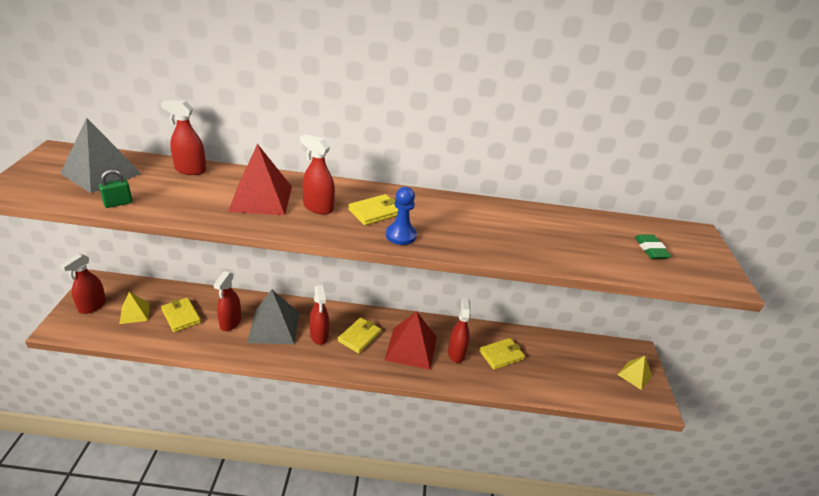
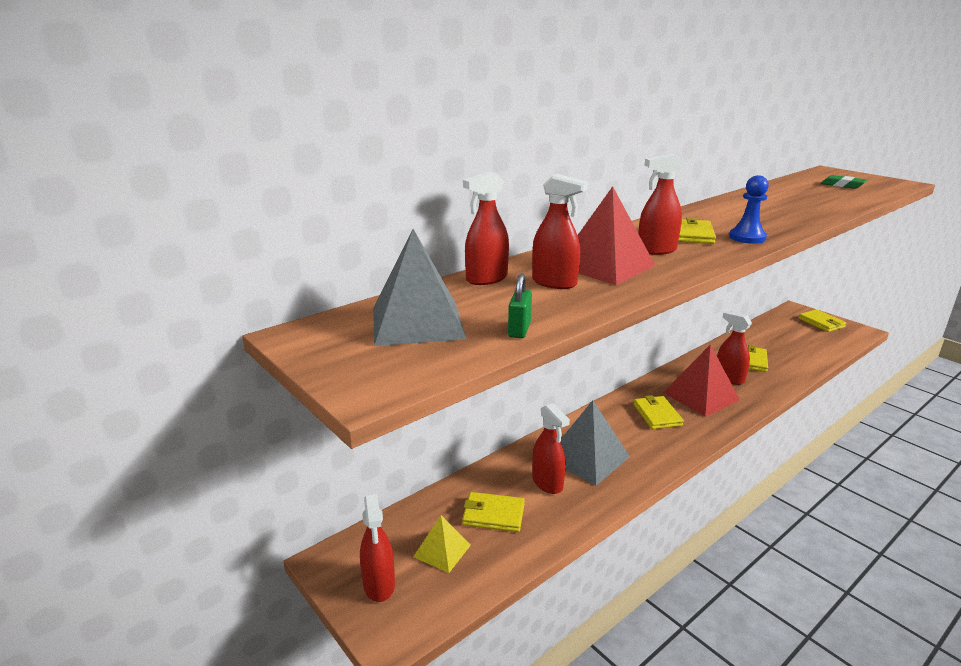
camera: 40 degrees left, 10 degrees down
red spray bottle [310,285,329,345] -> red spray bottle moved to [532,174,588,289]
yellow pyramid [617,356,652,390] -> yellow wallet [798,309,847,332]

